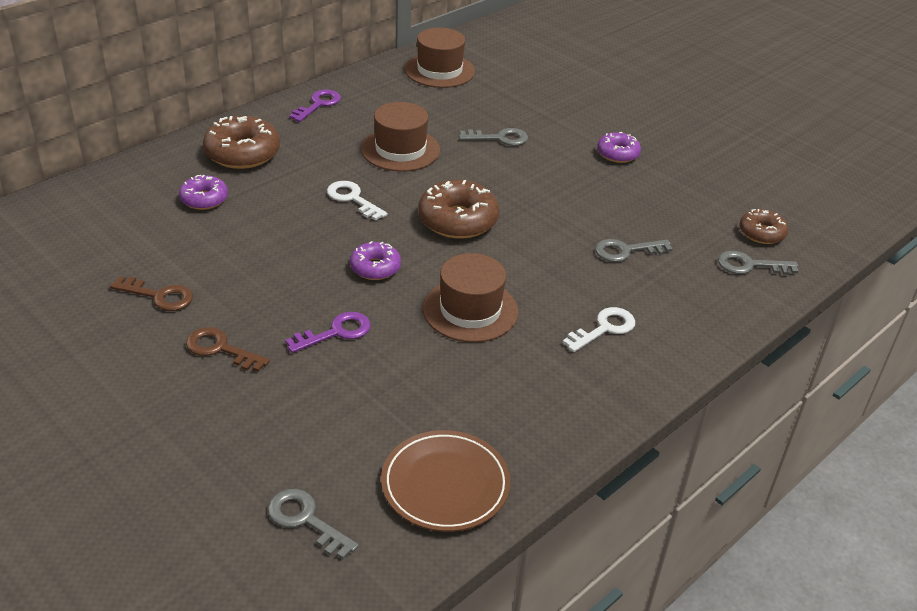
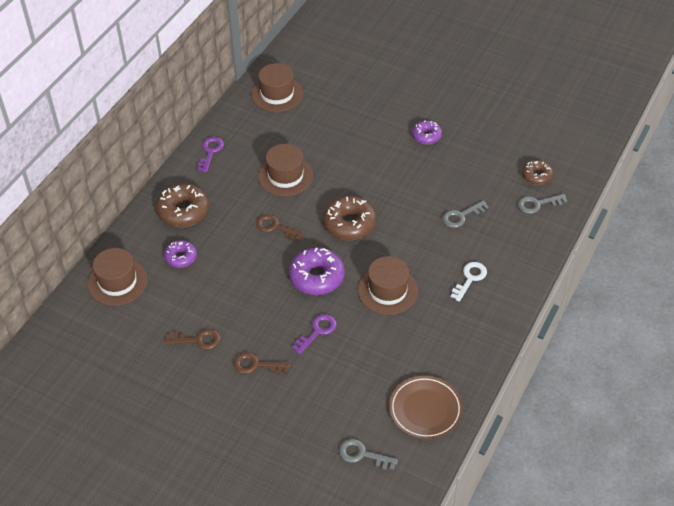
camera: 15 degrees left, 10 degrees up
white key [327,181,388,221] -> brown key [256,214,304,241]
purple donut [350,241,401,280] -> purple donut [289,248,345,295], size x1.68
grey key [459,128,528,146] -> none
none -> brown hat [88,248,148,306]

